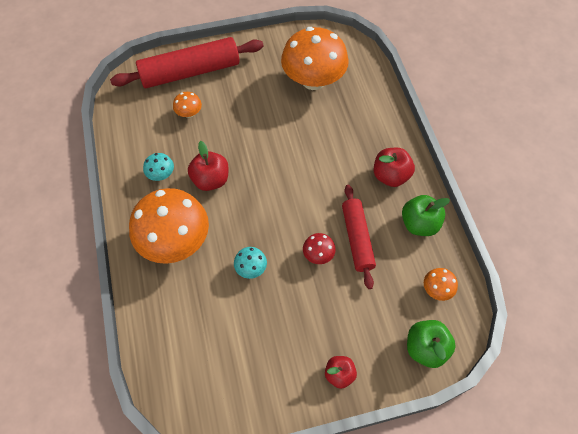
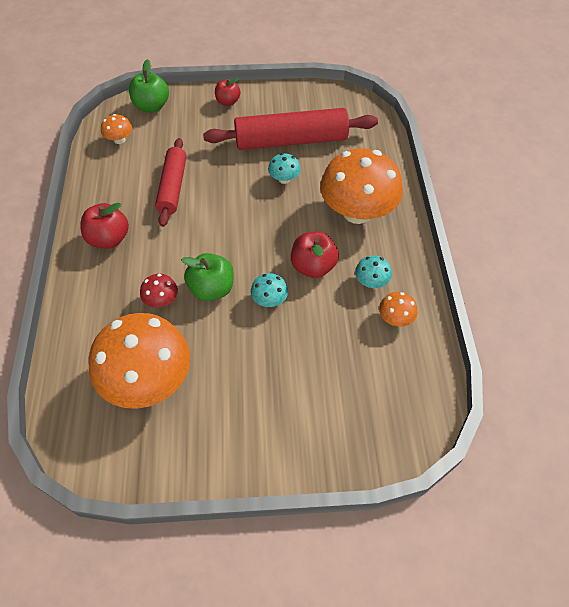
camera: 170 degrees left, 5 degrees down
red rolling pin [110,37,264,88] -> red rolling pin moved to [203,108,378,150]
orange mushroom [173,92,202,118] -> orange mushroom moved to [379,292,417,327]
red mushroom [303,233,336,264] -> red mushroom moved to [140,274,178,308]
green apple [402,195,450,236] -> green apple moved to [181,253,234,301]
none -> turquoise mushroom [251,273,288,307]

